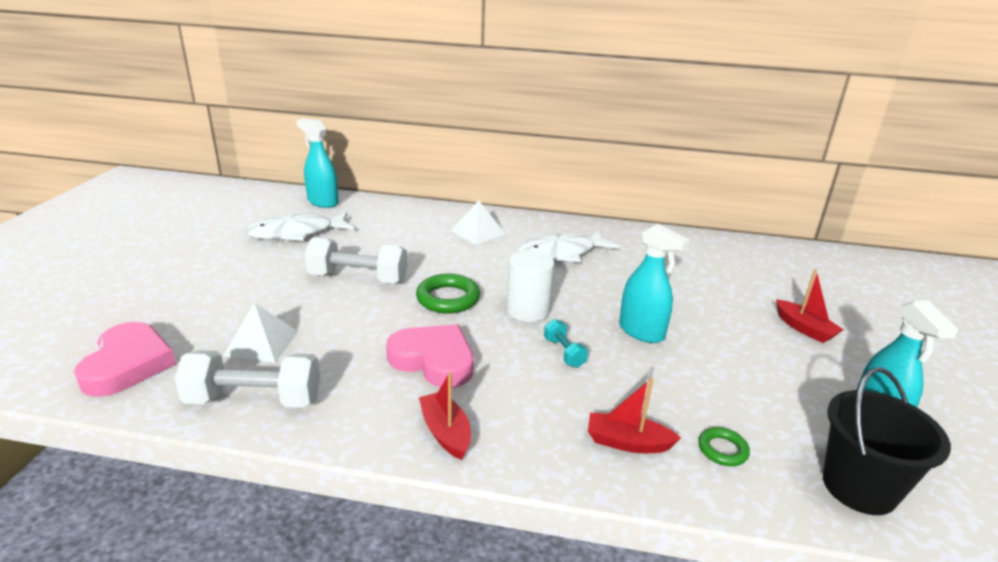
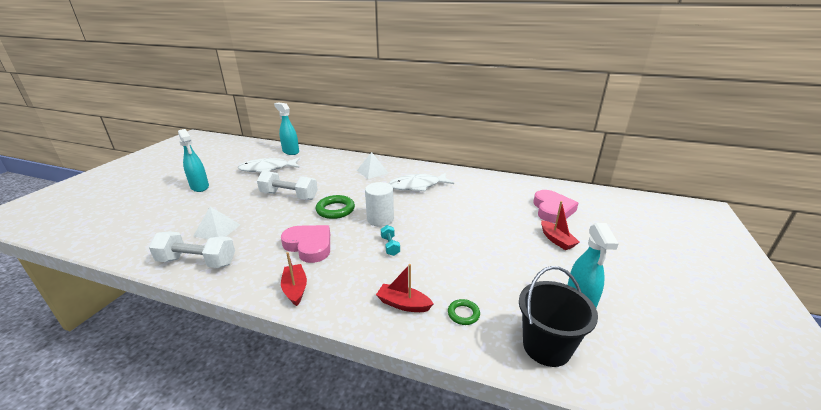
camera: 10 degrees right, 0 degrees up
pink heart [74,322,176,397] -> pink heart moved to [533,190,578,223]
turquoise spray bottle [619,224,690,343] -> turquoise spray bottle moved to [178,129,209,192]

